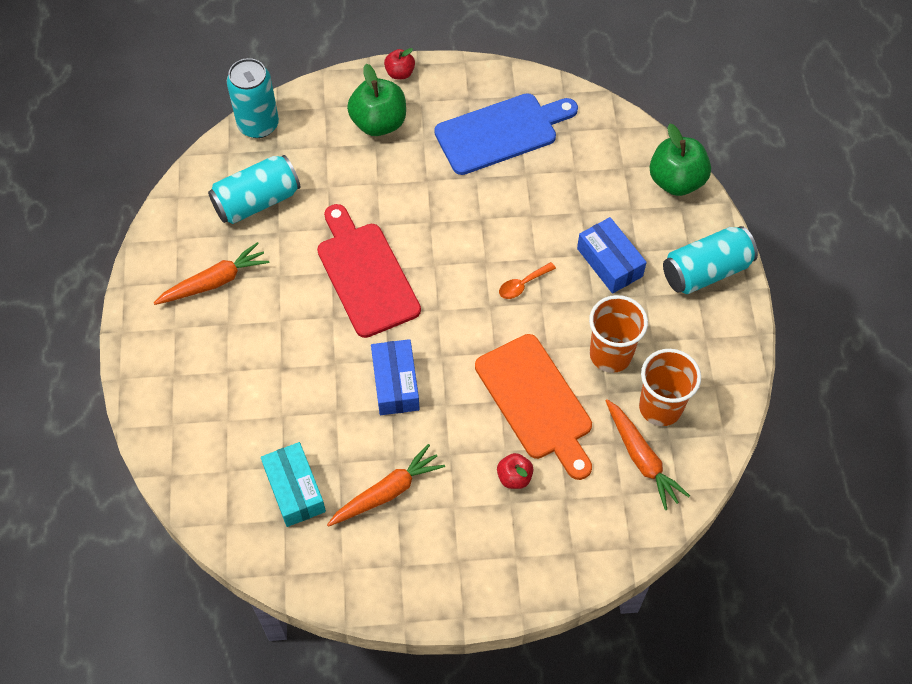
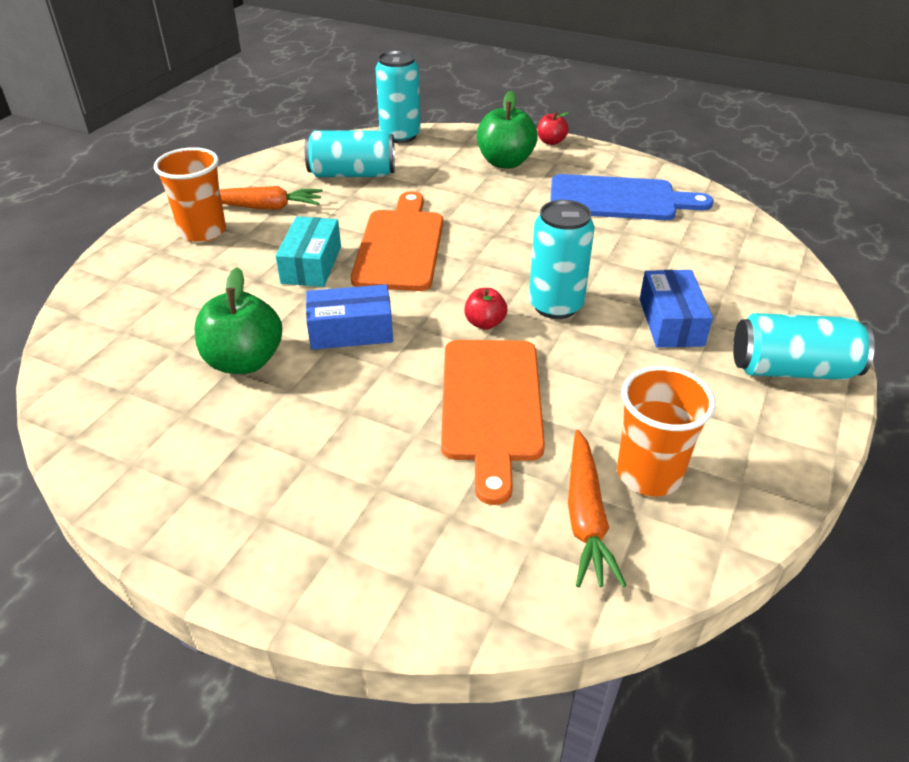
camera: 30 degrees right, 20 degrees down
turquoise box [261,442,326,527] -> turquoise box moved to [276,216,341,287]
red cutting board [317,204,421,338] -> orange cutting board [351,191,443,291]
orange carrot [327,444,445,527] -> none
blue box [371,339,420,415] -> blue box turned 60 degrees clockwise [306,284,393,350]
red apple [497,453,534,489] -> red apple moved to [464,288,507,330]
orange spoon [499,262,556,299] -> turquoise can [529,200,594,319]
orange cup [589,295,648,373] -> orange cup moved to [154,147,226,242]
green apple [649,123,711,196] -> green apple moved to [194,267,282,374]

